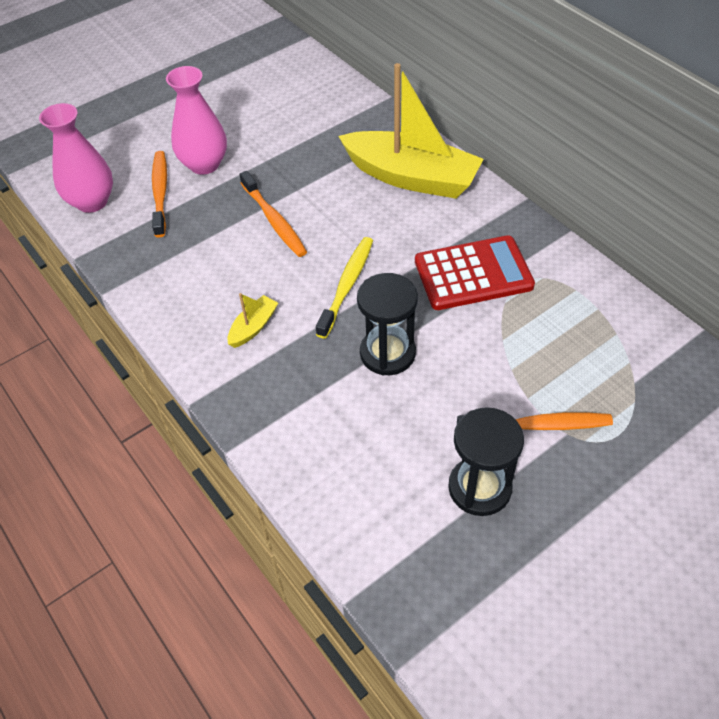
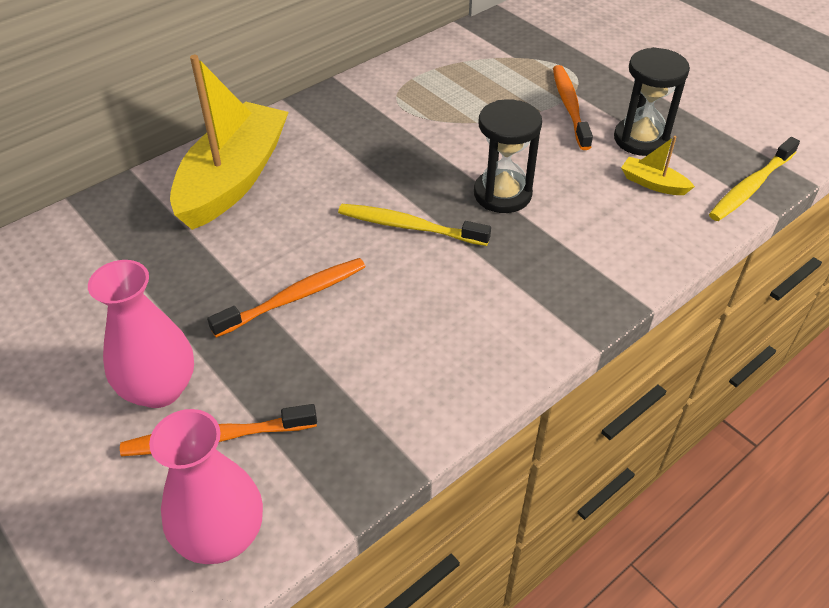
camera: 95 degrees left, 5 degrees down
yellow boat [228,293,278,348] -> yellow boat moved to [621,136,695,195]
red calculator [415,235,535,310] -> none
none -> yellow toothbrush [709,137,800,221]

